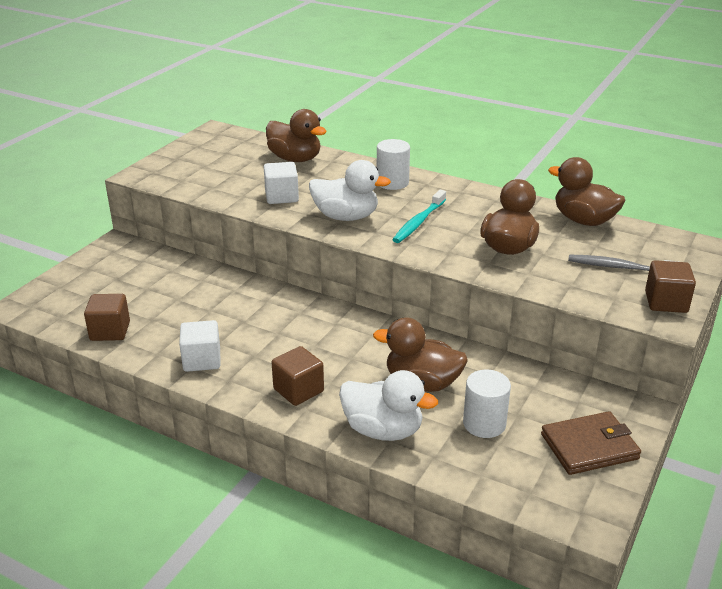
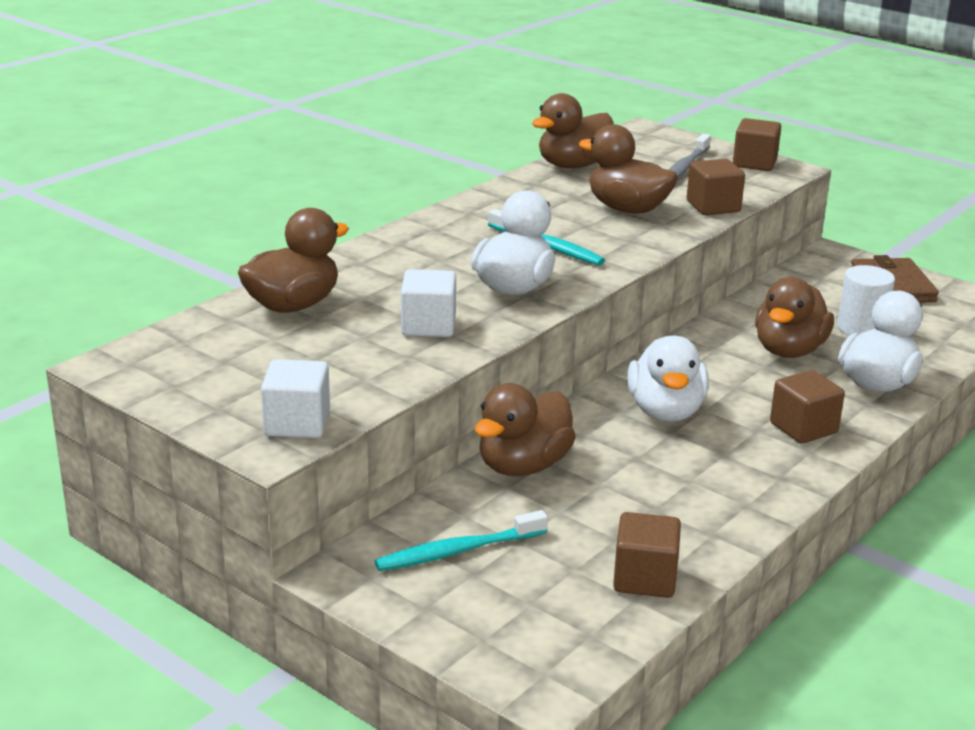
camera: 80 degrees left, 5 degrees down
white cube [179,320,220,372] -> white cube moved to [261,359,330,438]
white cylinder [377,139,410,190] -> none
none -> turquoise toothbrush [375,510,548,571]
none -> brown duck [475,383,576,476]
none -> white duck [627,336,709,422]
none -> brown cube [687,159,745,215]

